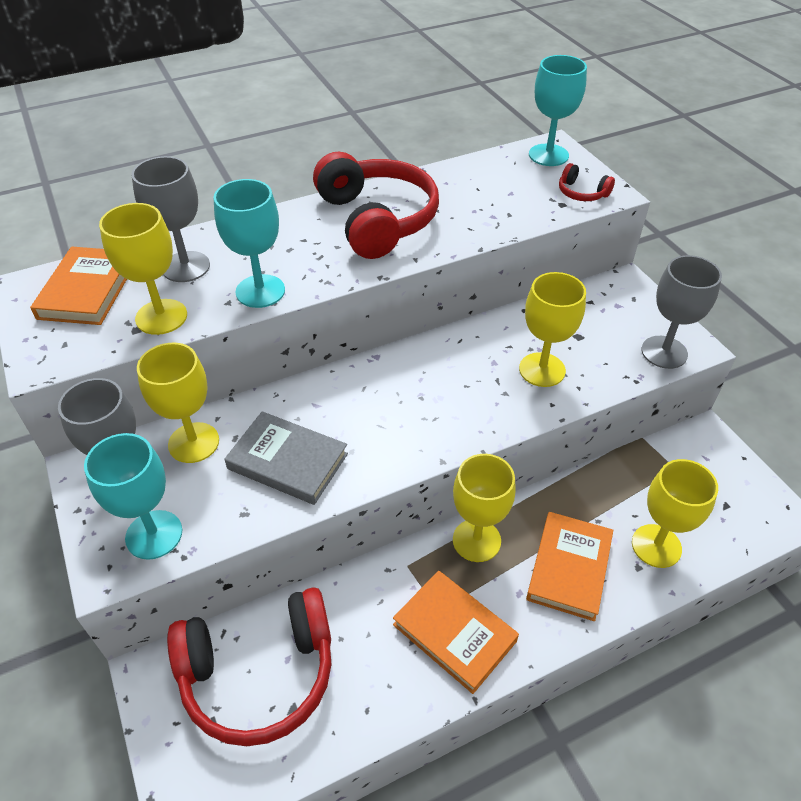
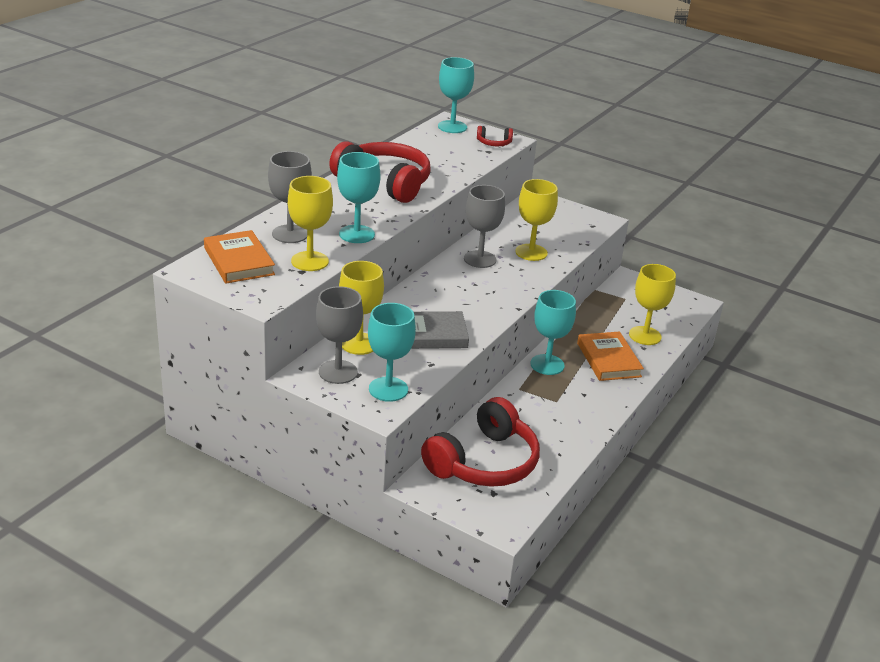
camera: 35 degrees left, 15 degrees down
orange book [393,571,519,694] -> none
yellow goblet [453,454,516,562] -> turquoise goblet [531,290,576,375]
grey goblet [641,255,722,369] -> grey goblet moved to [464,185,505,268]

